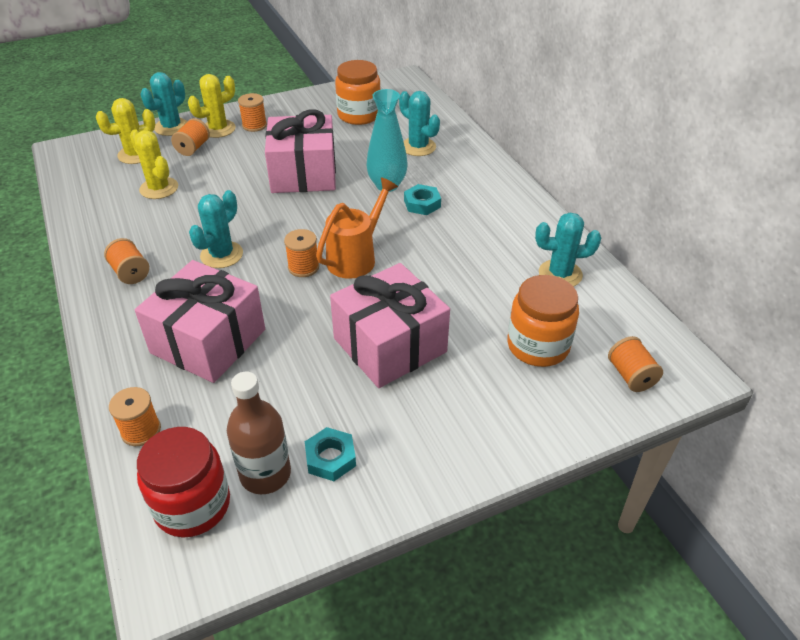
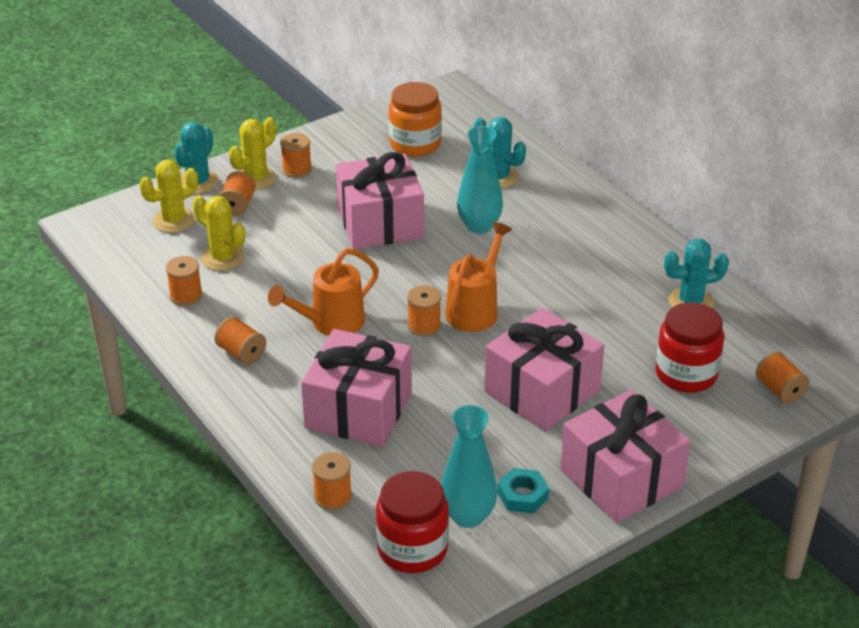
camera: 10 degrees left, 5 degrees down
turquoise cactus [189,190,243,268] -> orange watering can [268,248,379,336]
brown bottle [227,372,291,494] -> turquoise vase [441,405,497,528]
turquoise nut [404,184,441,215] -> none
orange jar [507,275,579,367] -> red jar [655,302,724,393]
none -> orange spool [166,256,203,306]
none -> pink gift [560,390,691,523]

